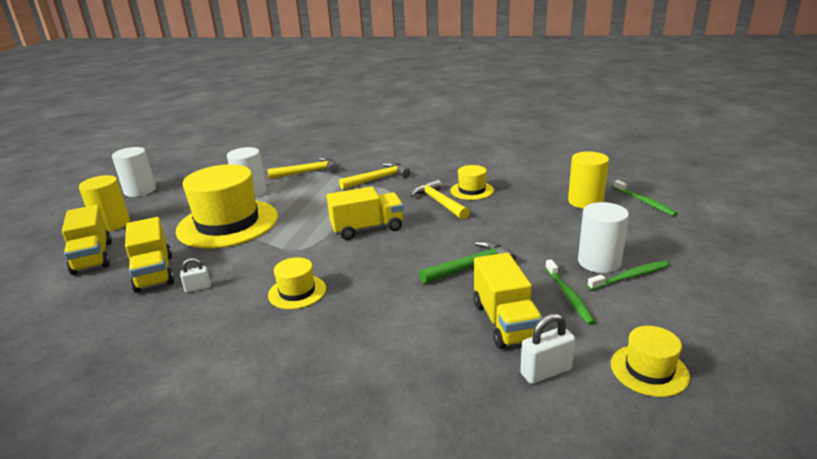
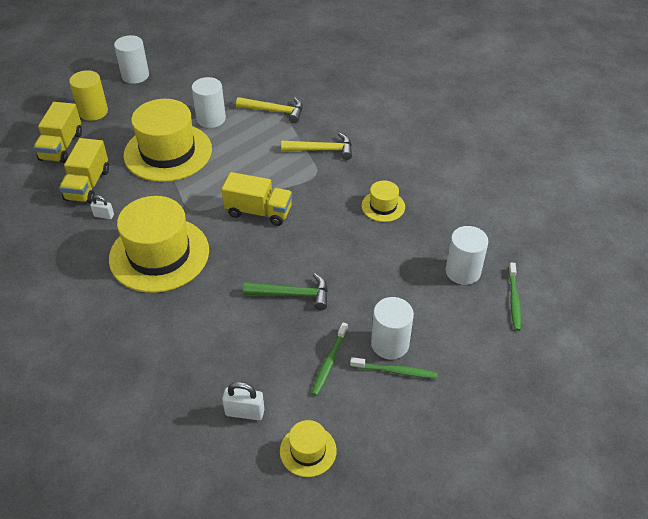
camera: 30 degrees right, 20 degrees up
yellow hat [268,257,326,309] -> yellow hat [109,196,209,293], size x2.14
yellow hammer [410,179,470,219] -> none
yellow truck [474,253,543,349] -> none
yellow cylinder [568,151,609,209] -> white cylinder [446,226,488,285]

